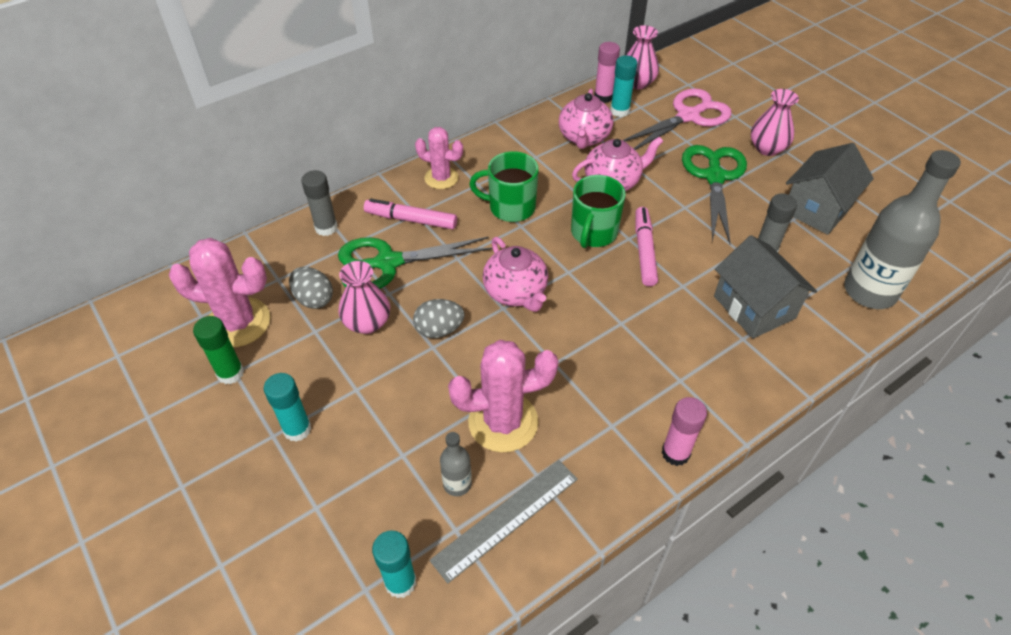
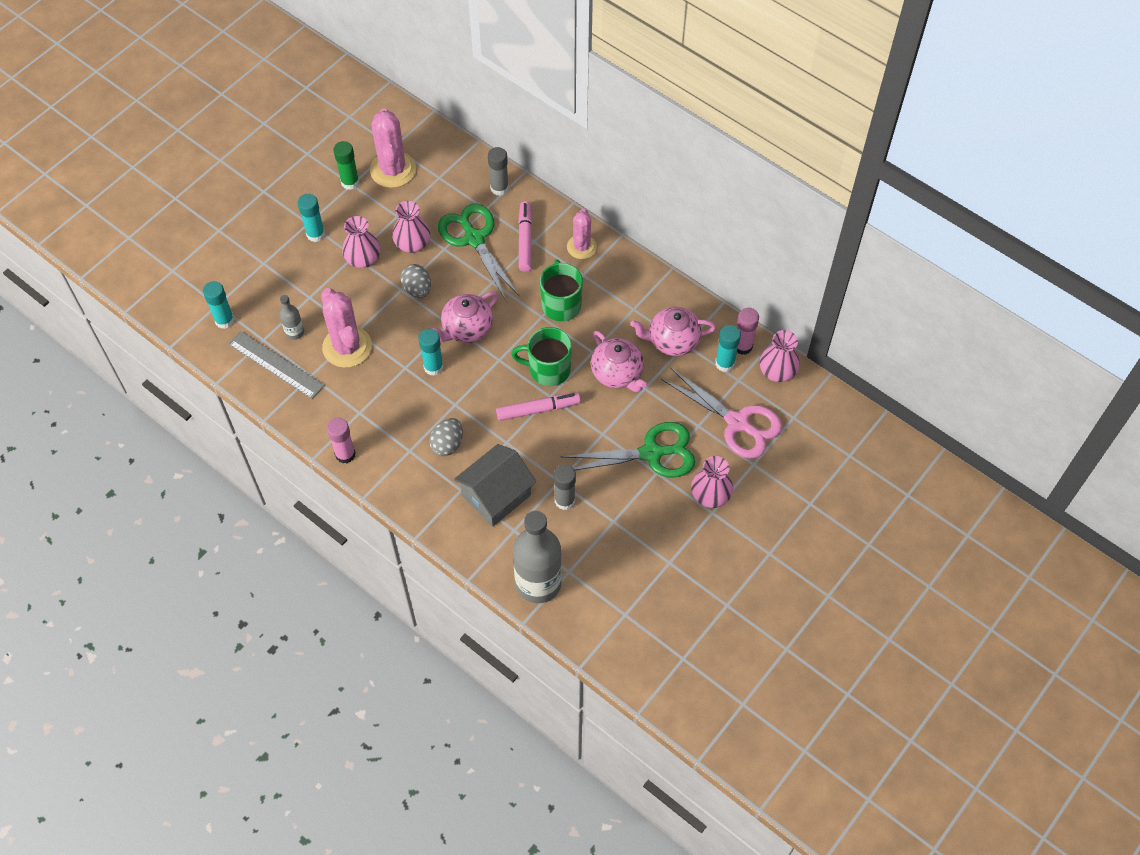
camera: 75 degrees right, 10 degrees up
grey egg [289,267,333,309] -> grey egg moved to [429,418,463,456]
grey house [786,143,874,235] -> none
none -> pink vase [342,216,381,268]
none -> turquoise glue stick [418,329,443,376]

